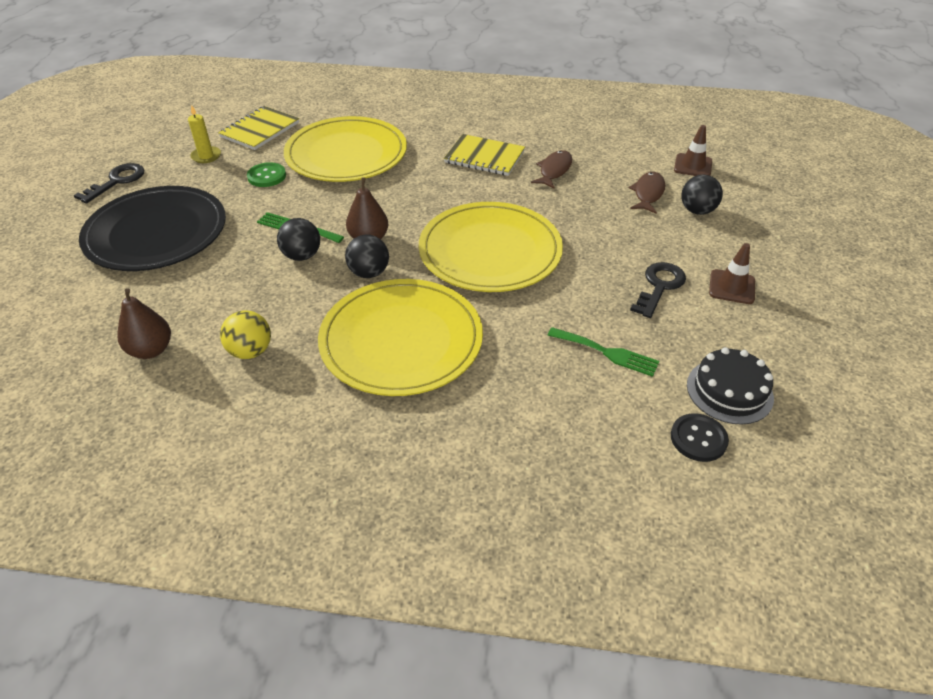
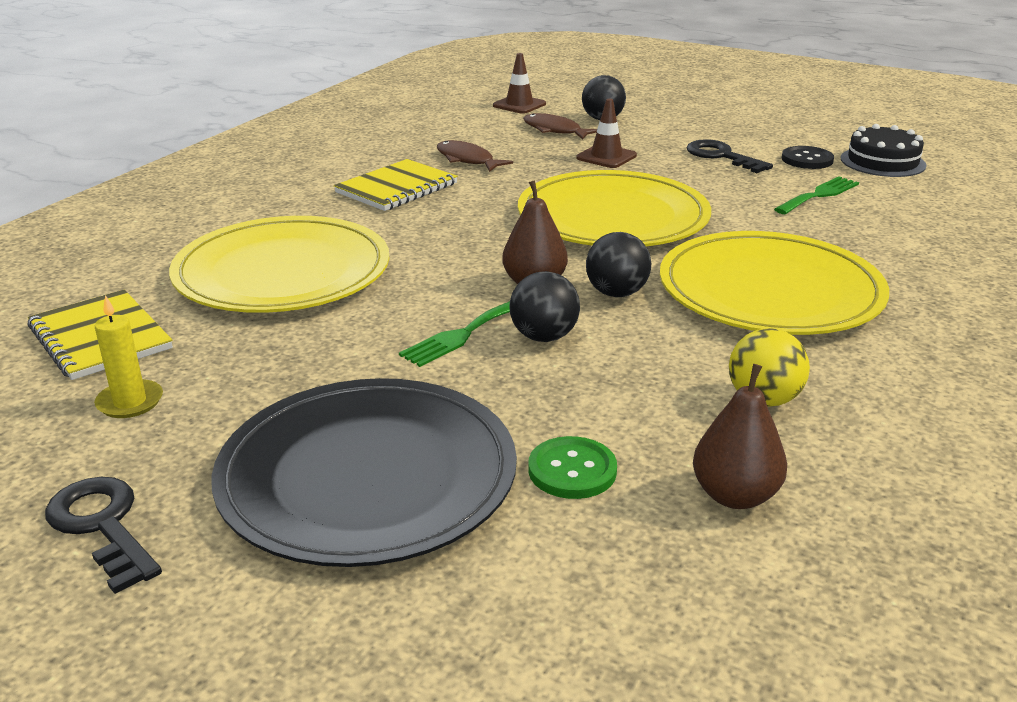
camera: 70 degrees left, 15 degrees down
green button [247,162,286,187] -> green button moved to [528,436,617,499]
black button [671,413,729,462] -> black button moved to [782,146,834,169]
brown traffic cone [709,243,755,304] -> brown traffic cone moved to [576,99,637,168]

